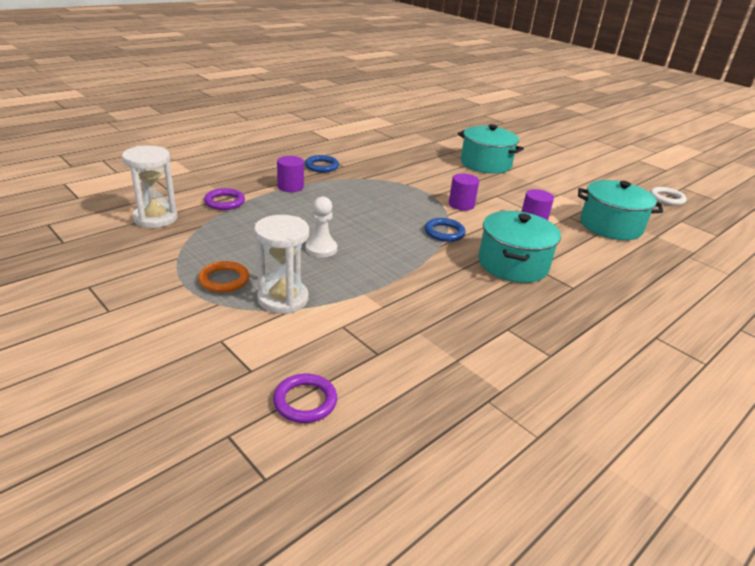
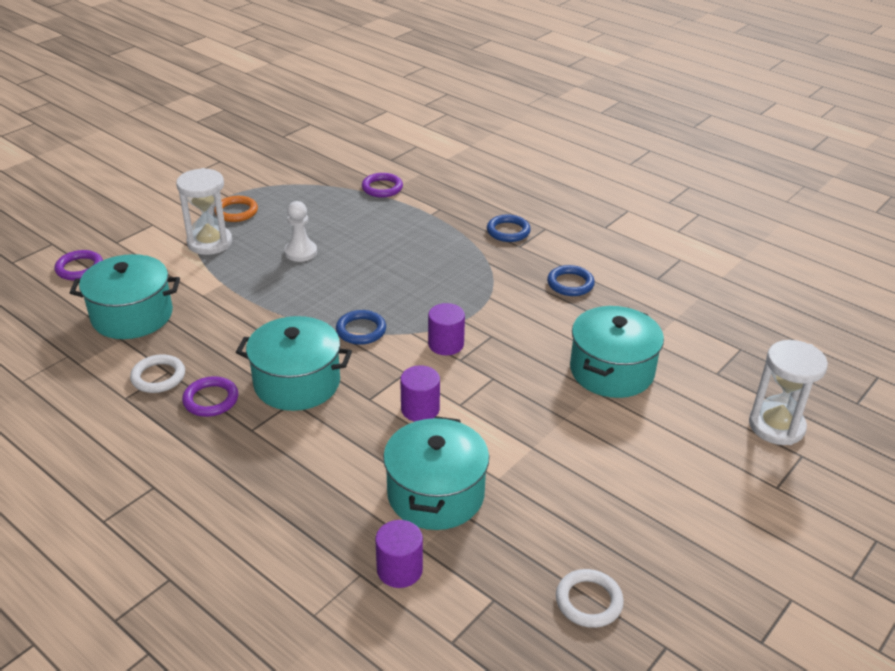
camera: 85 degrees right, 5 degrees up
white hourglass [122,145,178,228] -> white hourglass moved to [749,340,828,445]
purple cylinder [277,156,304,192] -> purple cylinder moved to [375,520,423,588]
none -> turquoise pot [70,254,180,339]
none -> white ring [130,354,185,393]
none -> purple ring [182,376,238,417]
none -> blue ring [547,265,595,296]

